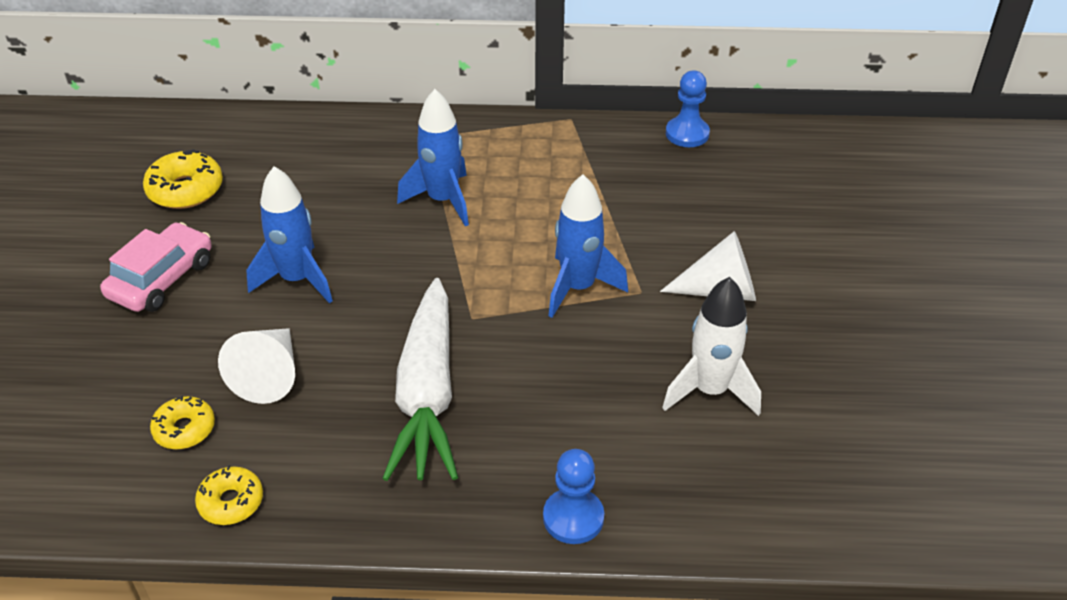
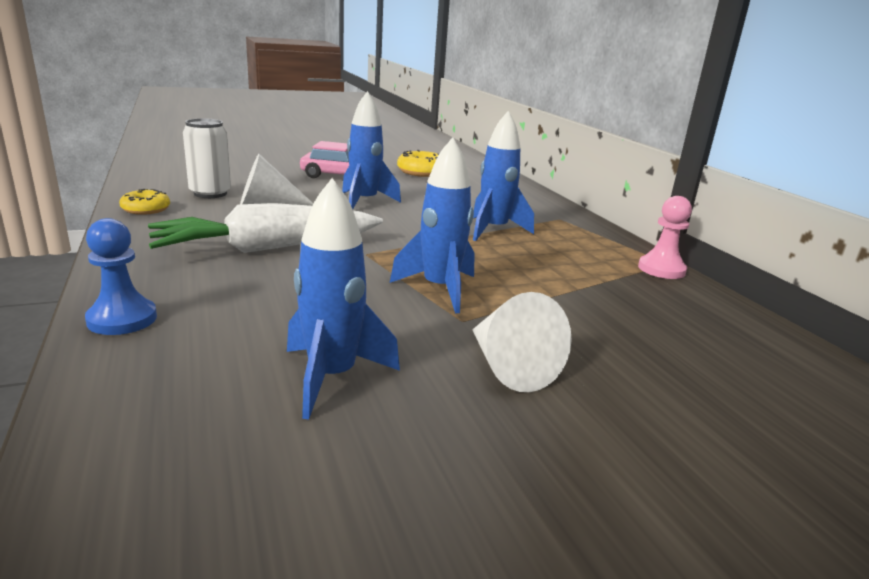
camera: 65 degrees right, 20 degrees down
yellow donut [150,396,215,449] -> white can [183,118,231,198]
white rocket [662,277,761,416] -> blue rocket [287,178,400,420]
blue pawn [666,70,710,147] -> none
none -> pink pawn [638,196,692,279]

